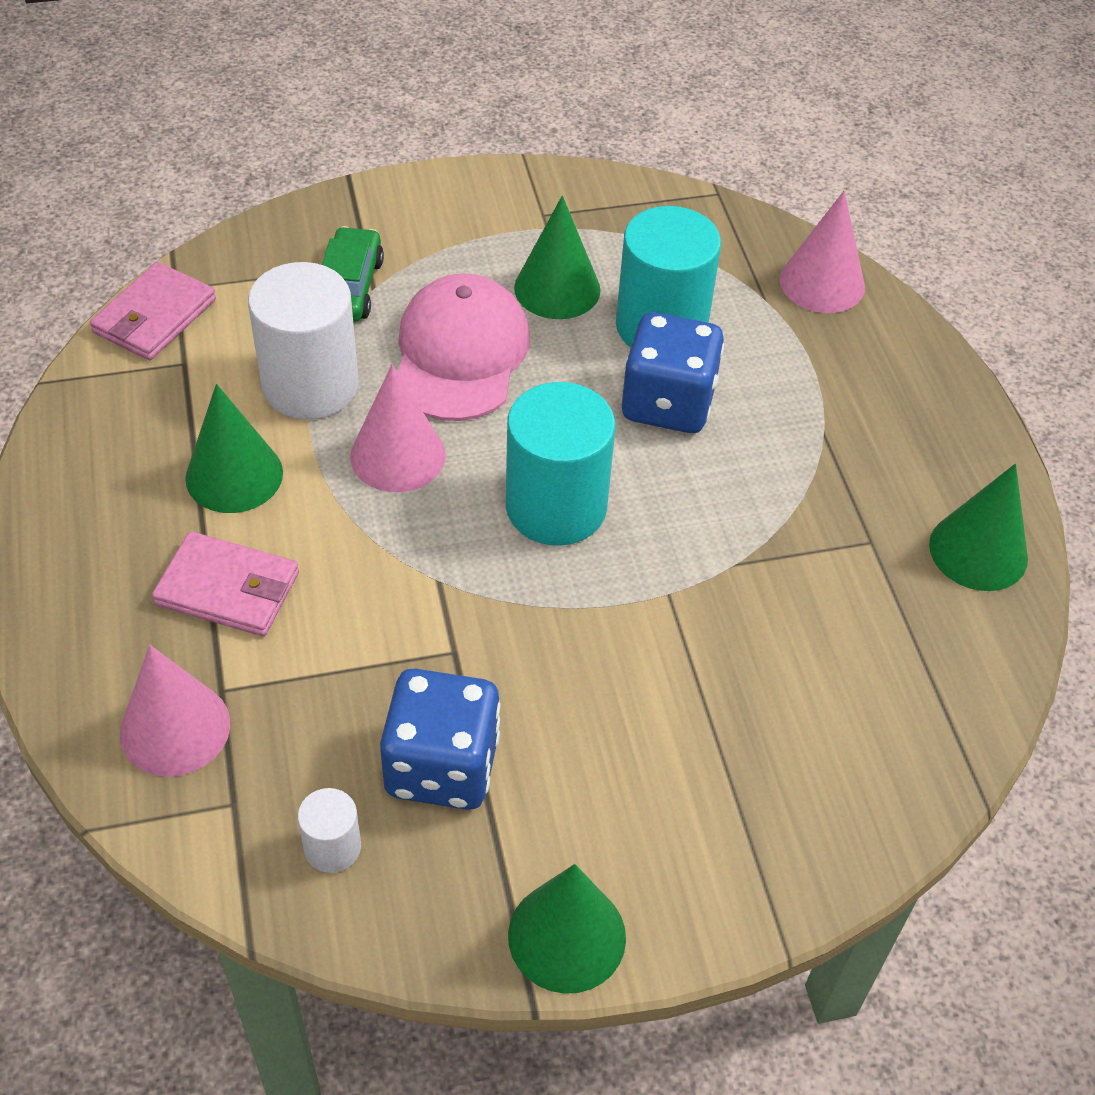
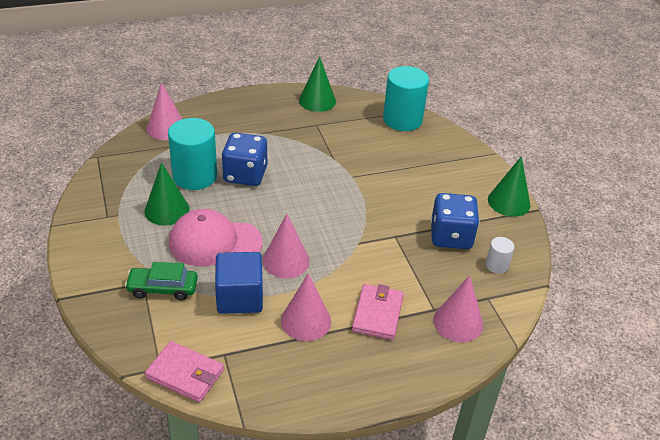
camera: 95 degrees left, 10 degrees down
green cone [185,384,283,513] -> pink cone [281,273,331,341]
white cylinder [248,262,358,420] -> blue cube [215,252,263,314]
turquoise cylinder [506,382,615,546] -> turquoise cylinder moved to [383,66,429,131]

